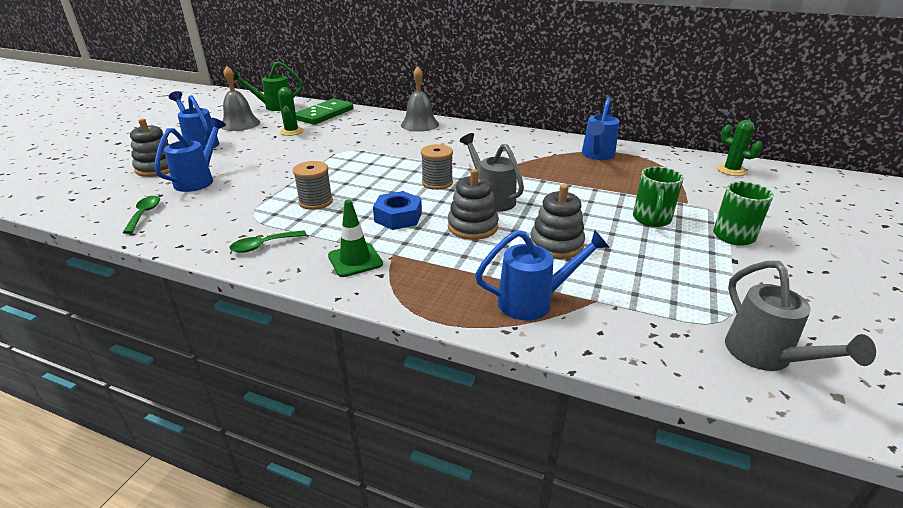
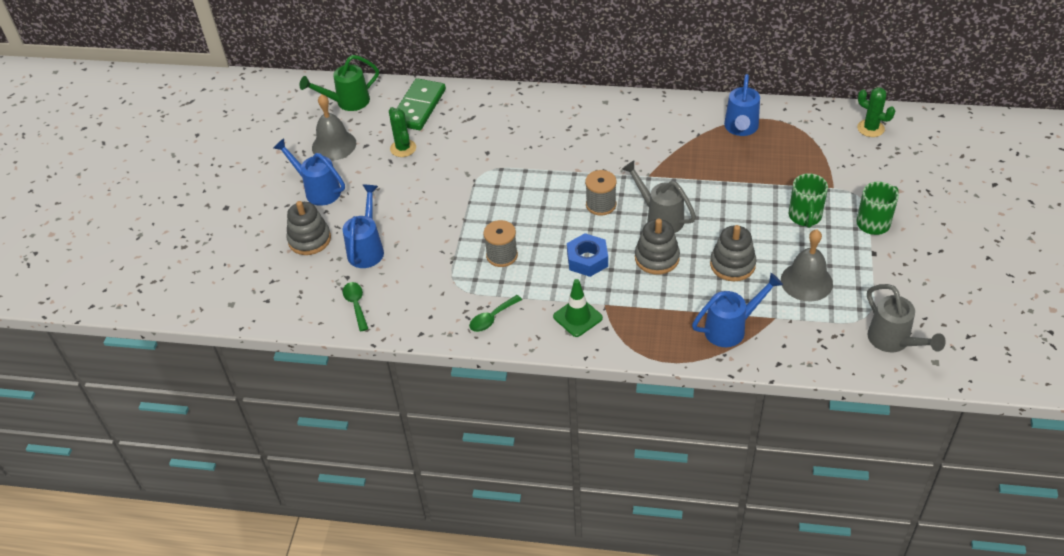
camera: 10 degrees left, 15 degrees up
grey bell [401,66,439,132] -> grey bell moved to [781,229,833,302]

